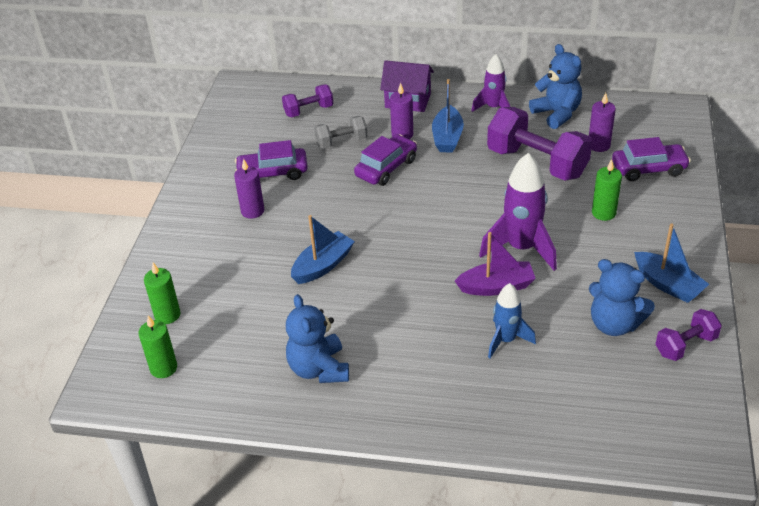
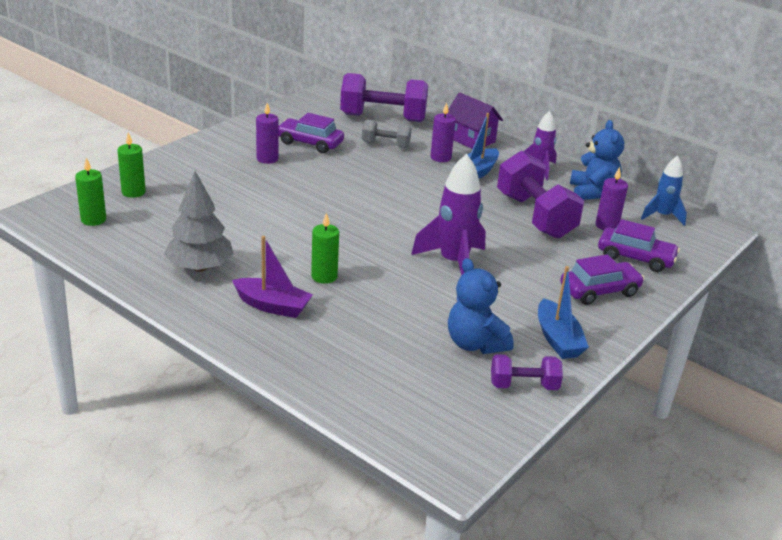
camera: 25 degrees right, 10 degrees down
purple dumbbell [282,84,333,117] -> purple dumbbell [340,73,428,122], size x1.89
blue teddy bear [286,294,349,383] -> grey tree [164,171,234,272]
blue boat [291,215,355,284] -> none
purple car [354,134,417,186] -> purple car moved to [560,254,645,305]
purple boat [455,232,536,296] -> purple boat moved to [232,236,313,318]
blue rocket [488,283,536,358] -> blue rocket moved to [641,156,687,226]
green candle [592,159,622,221] -> green candle moved to [311,212,339,284]

